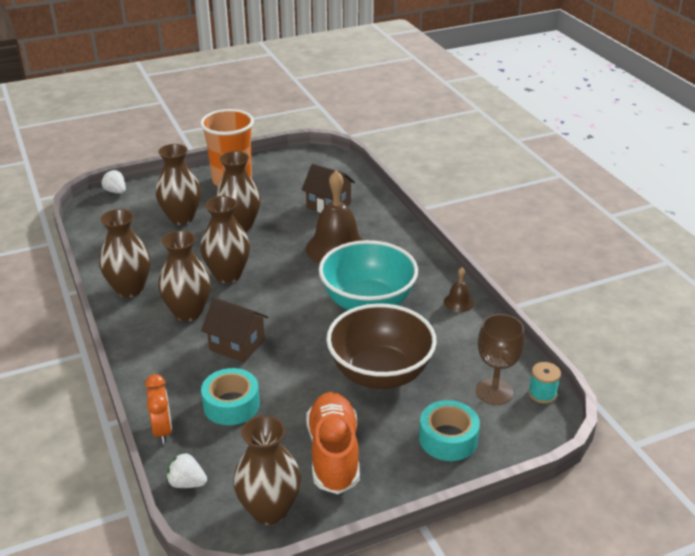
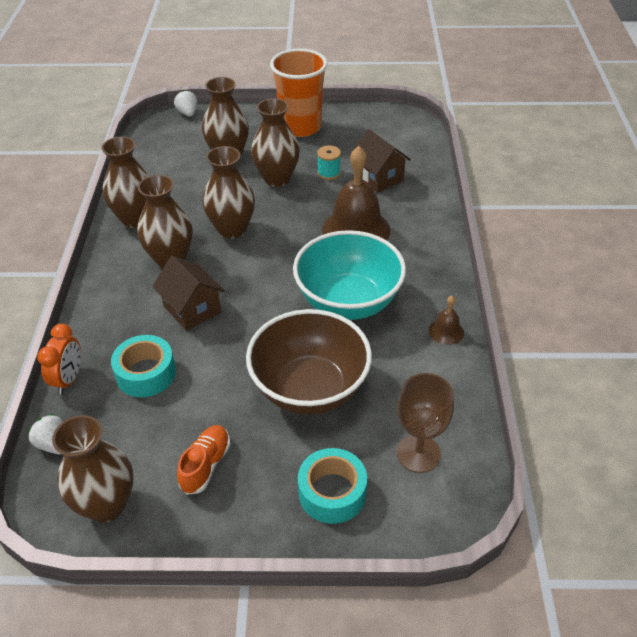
camera: 25 degrees right, 10 degrees up
orange shoe [306,392,360,494] -> orange shoe [177,425,230,495], size x0.59
turquoise spool [528,362,561,404] -> turquoise spool moved to [317,145,341,180]

